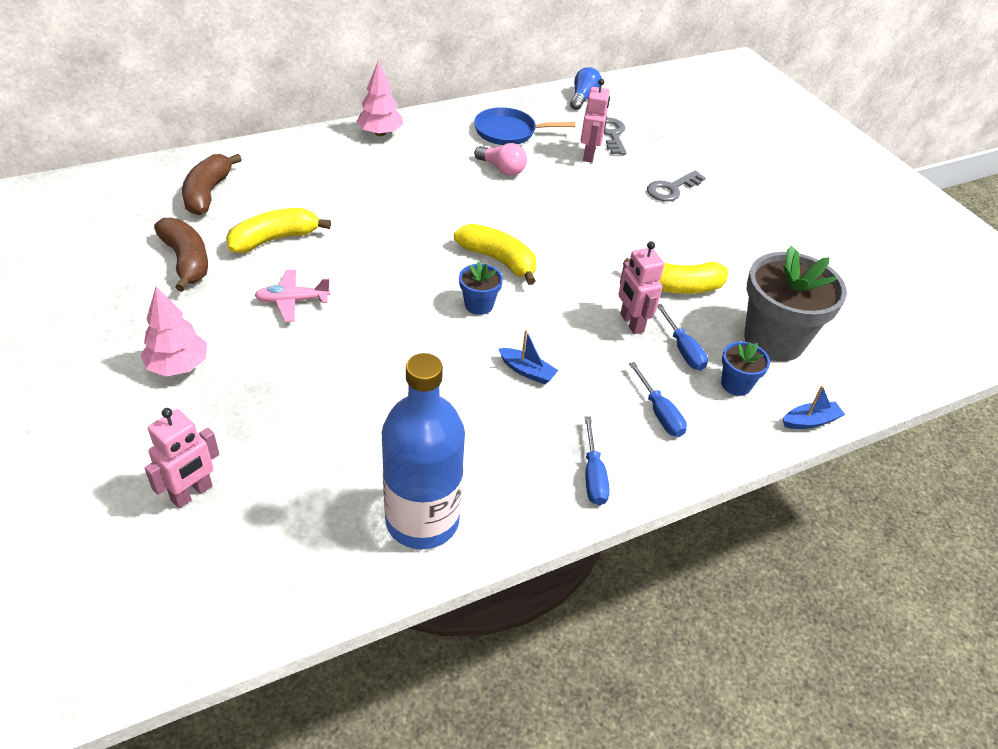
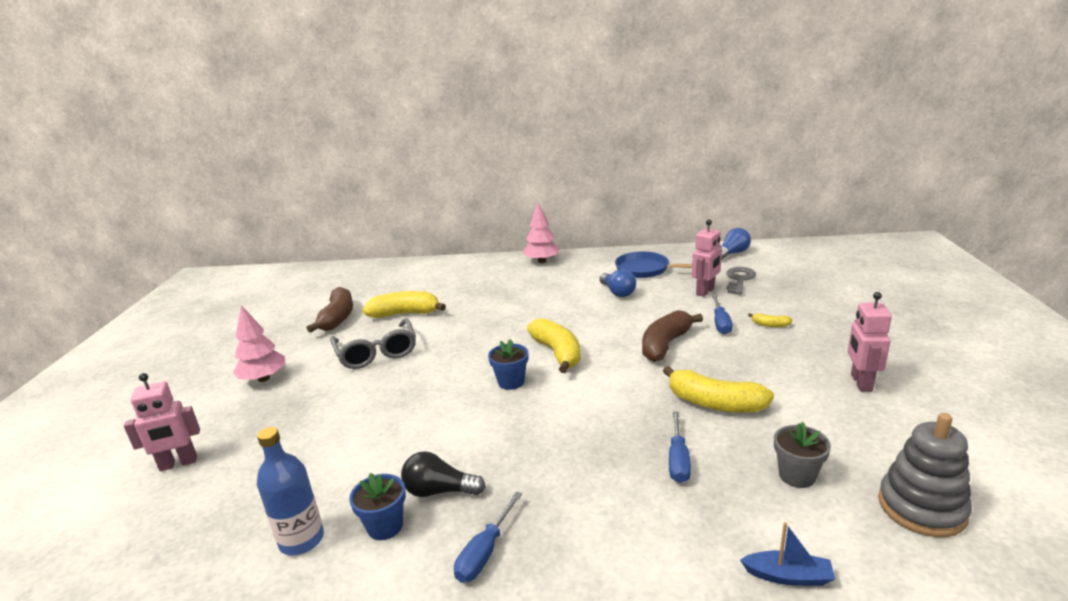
camera: 35 degrees right, 20 degrees down
brown banana [182,154,242,215] -> brown banana moved to [642,310,703,362]
pink plane [254,270,331,322] -> grey glasses [330,318,416,369]
blue bottle [382,353,465,549] -> blue bottle [257,427,324,555], size x0.60
pink light bulb [474,143,527,176] -> blue light bulb [599,269,636,297]
blue boat [498,330,558,384] -> none
pink robot [618,241,664,334] -> pink robot moved to [848,292,892,392]
blue screwdriver [629,362,687,437] -> blue screwdriver moved to [712,295,732,334]
grey key [647,171,706,201] -> yellow banana [748,313,792,327]
blue flower pot [721,341,770,396] -> blue flower pot moved to [349,473,406,540]
grey flower pot [744,246,847,361] -> grey flower pot [774,422,831,488], size x0.48
none -> black light bulb [401,451,485,497]
none -> grey stacking toy [878,413,972,537]

